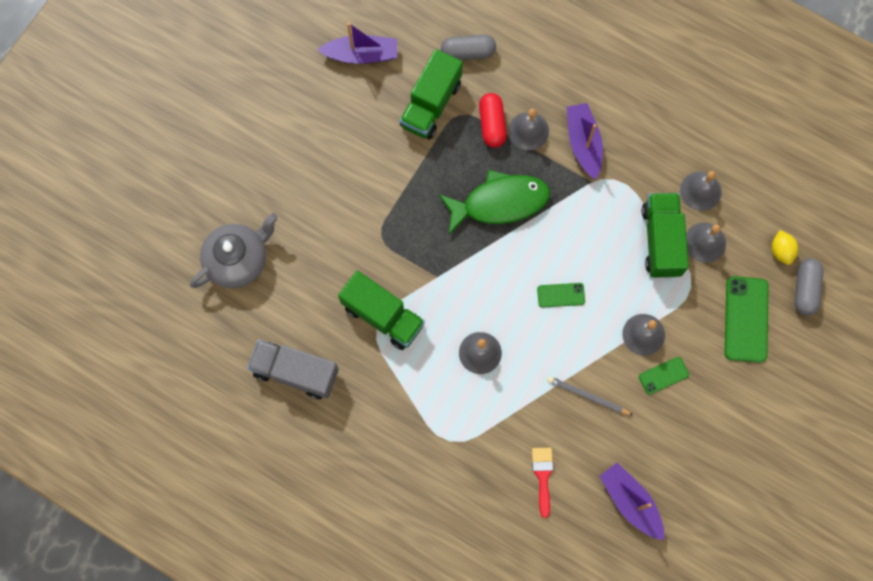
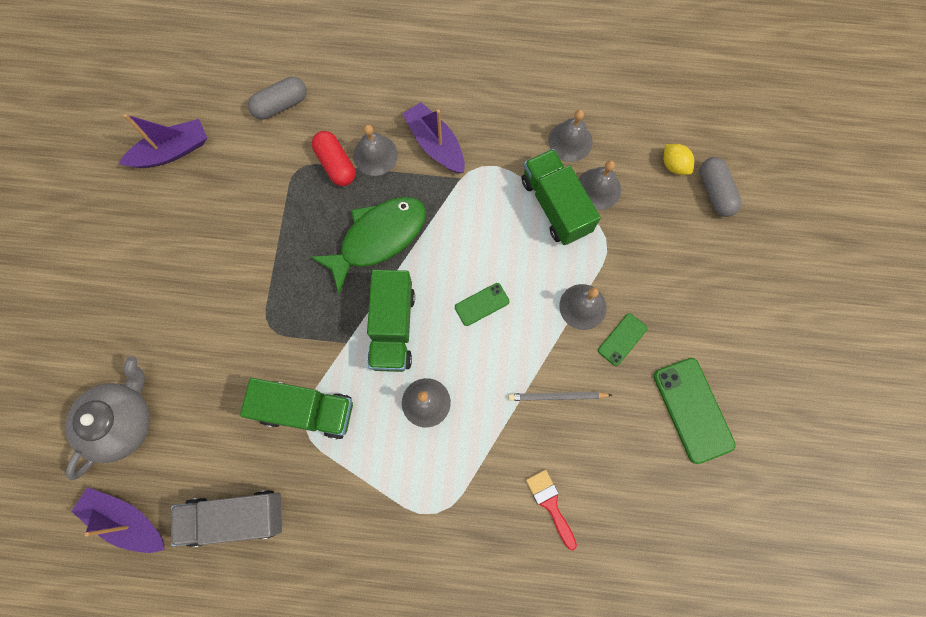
camera: 25 degrees left, 0 degrees up
green truck [400,49,463,139] -> green truck moved to [367,270,415,372]
purple boat [599,463,664,540] -> purple boat moved to [72,487,164,553]
green phone [725,276,769,363] -> green phone moved to [654,358,736,464]

